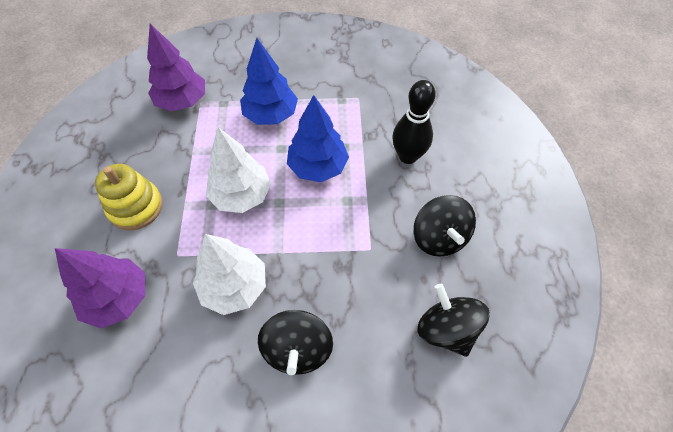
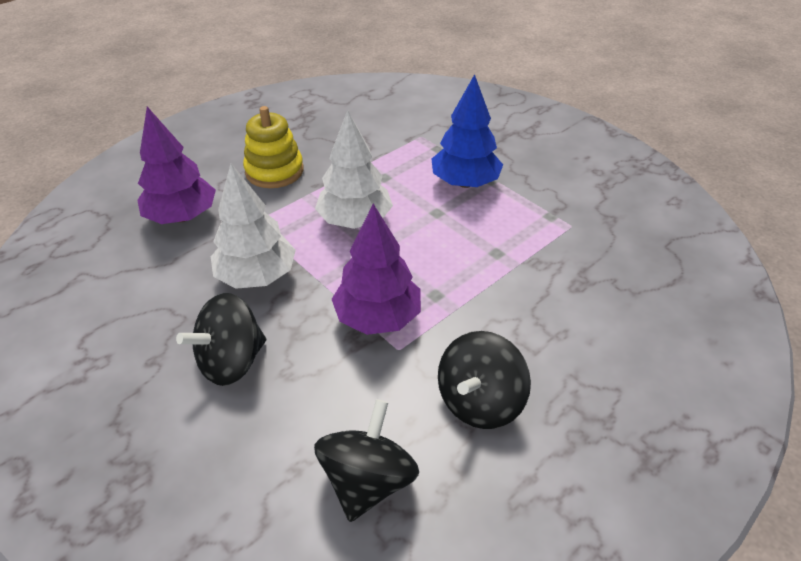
camera: 50 degrees right, 15 degrees down
purple tree [147,24,205,111] -> purple tree moved to [332,204,421,335]
blue tree [287,95,349,182] -> none
black bowling pin [392,80,436,164] -> none

